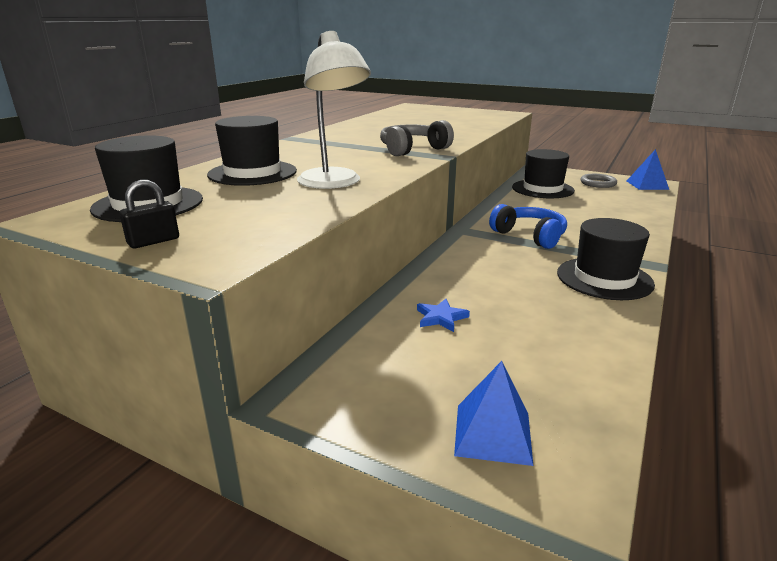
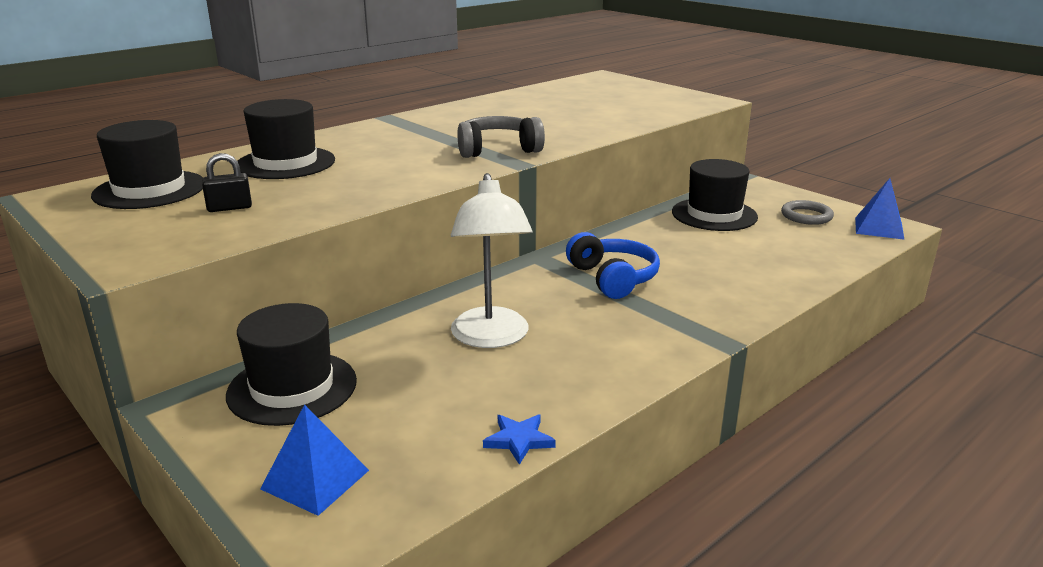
camera: 20 degrees right, 0 degrees up
black padlock [120,180,179,248] -> black padlock moved to [202,153,252,212]
white lamp [297,31,371,189] -> white lamp moved to [451,173,532,348]
blue star [417,299,470,332] -> blue star moved to [483,414,556,465]
black hat [557,218,655,300] -> black hat moved to [226,303,357,426]

